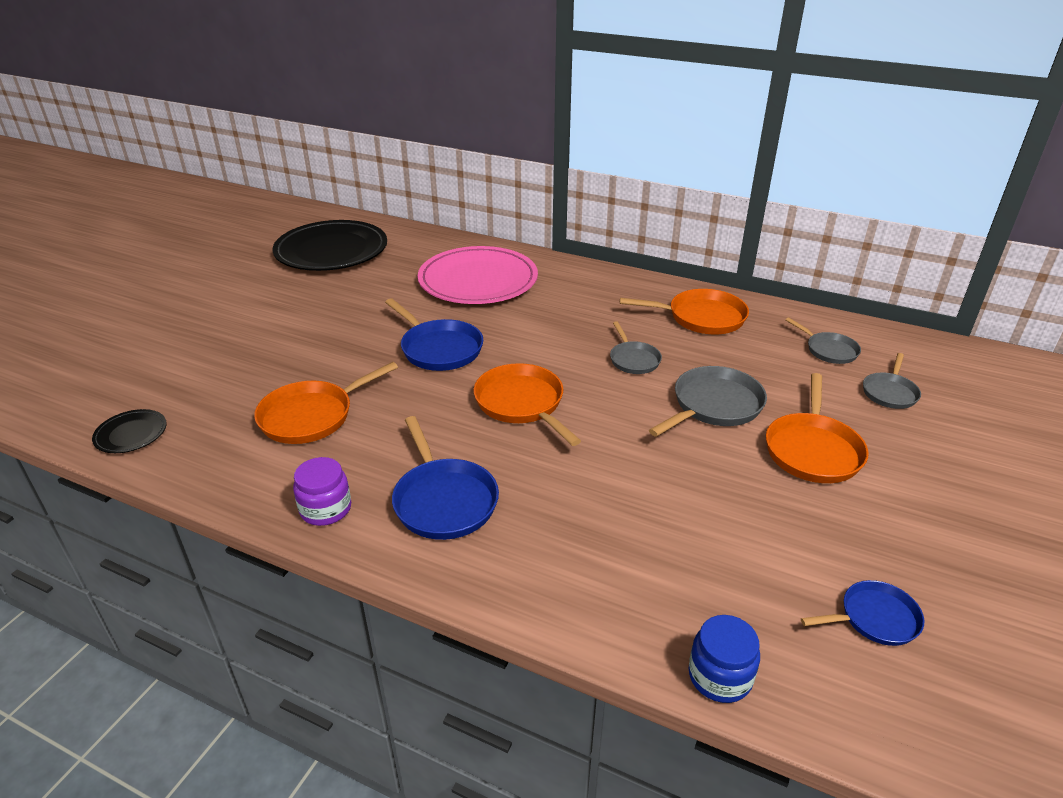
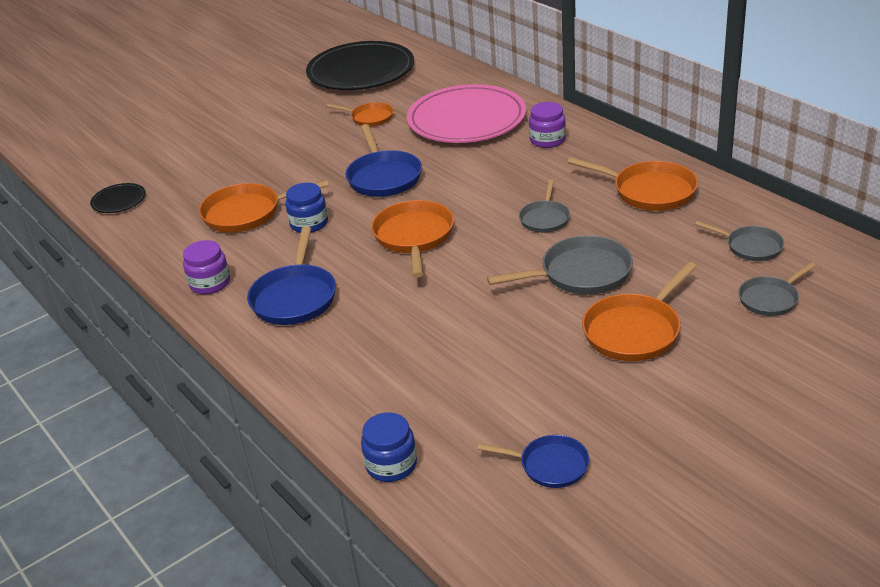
camera: 30 degrees right, 0 degrees up
grey pan [785,317,861,364] -> grey pan turned 45 degrees counterclockwise [695,221,784,261]
none -> blue jar [285,183,328,233]
none -> orange pan [326,102,393,127]
none -> purple jar [529,102,566,148]

